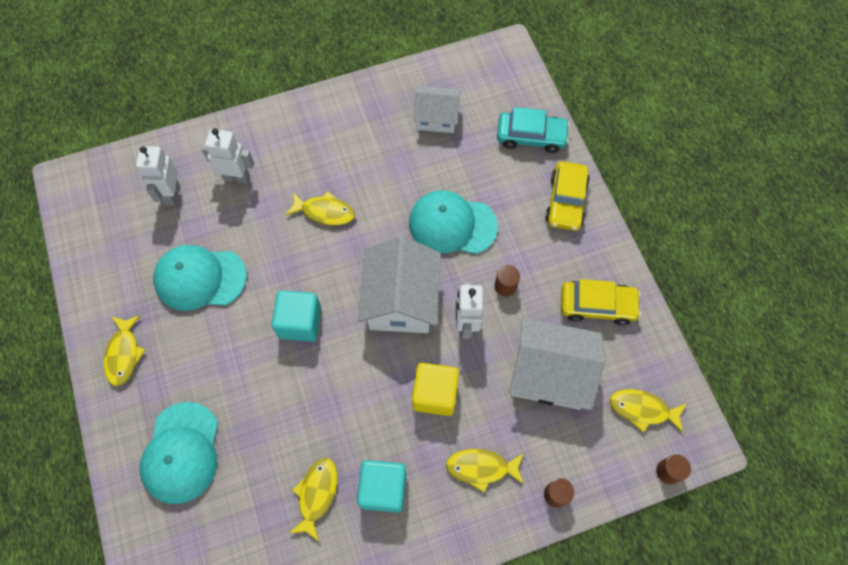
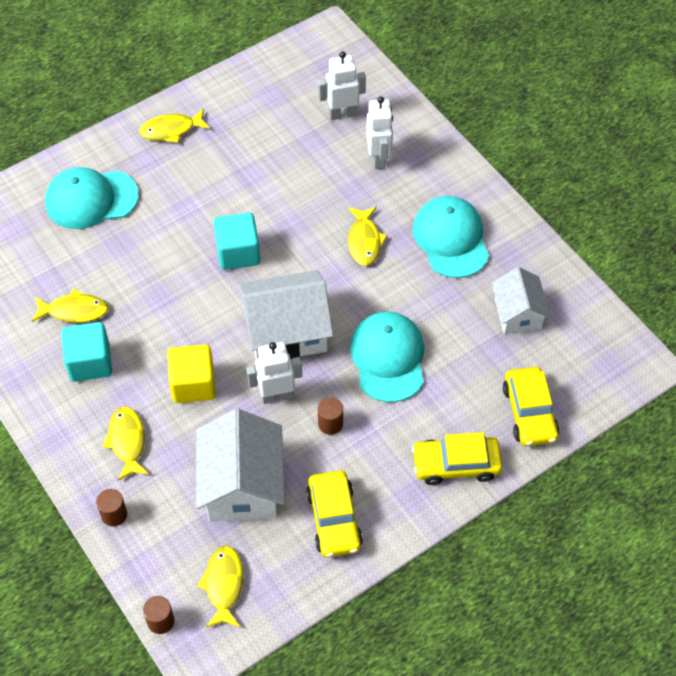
camera: 75 degrees right, 10 degrees down
turquoise cap [153,245,247,311] -> turquoise cap moved to [413,196,489,278]
turquoise car [497,107,570,153] -> yellow car [503,367,559,446]

